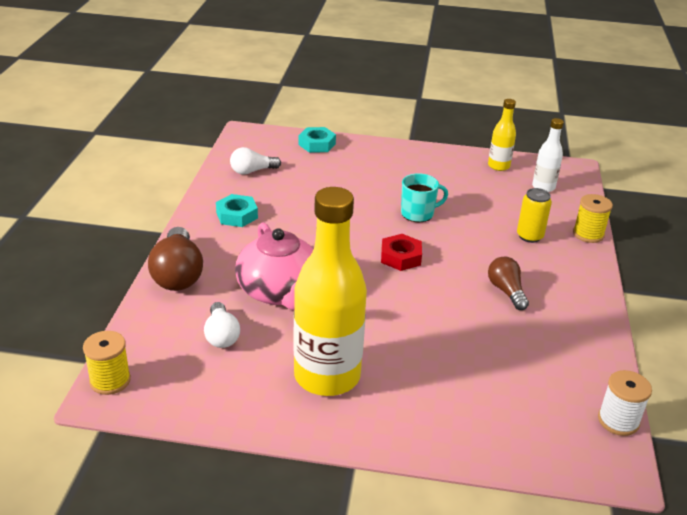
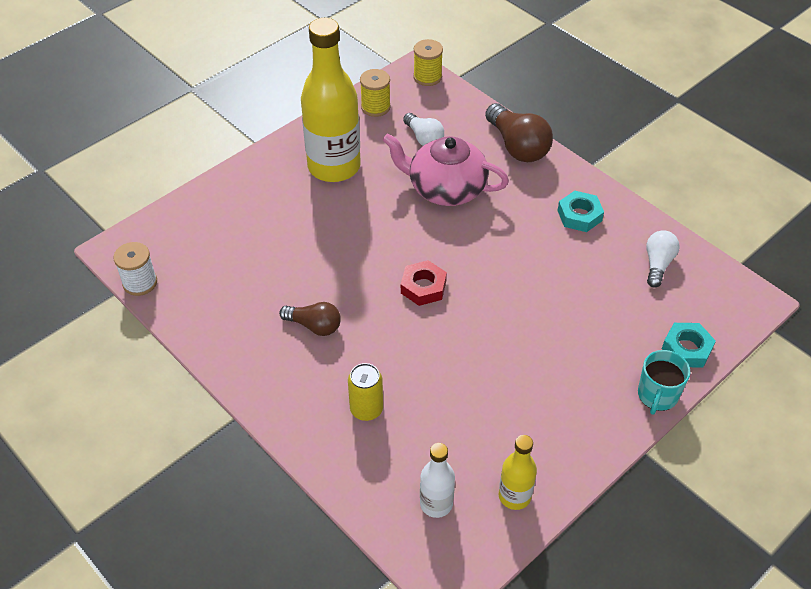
camera: 130 degrees right, 15 degrees up
brown light bulb [148,227,203,291] -> brown light bulb turned 150 degrees counterclockwise [485,103,553,162]
white light bulb [204,302,240,348] -> white light bulb turned 150 degrees counterclockwise [403,113,444,146]
turquoise mug [401,173,448,222] -> turquoise mug moved to [638,350,690,415]
yellow spool [573,194,613,243] -> yellow spool moved to [360,69,391,117]

